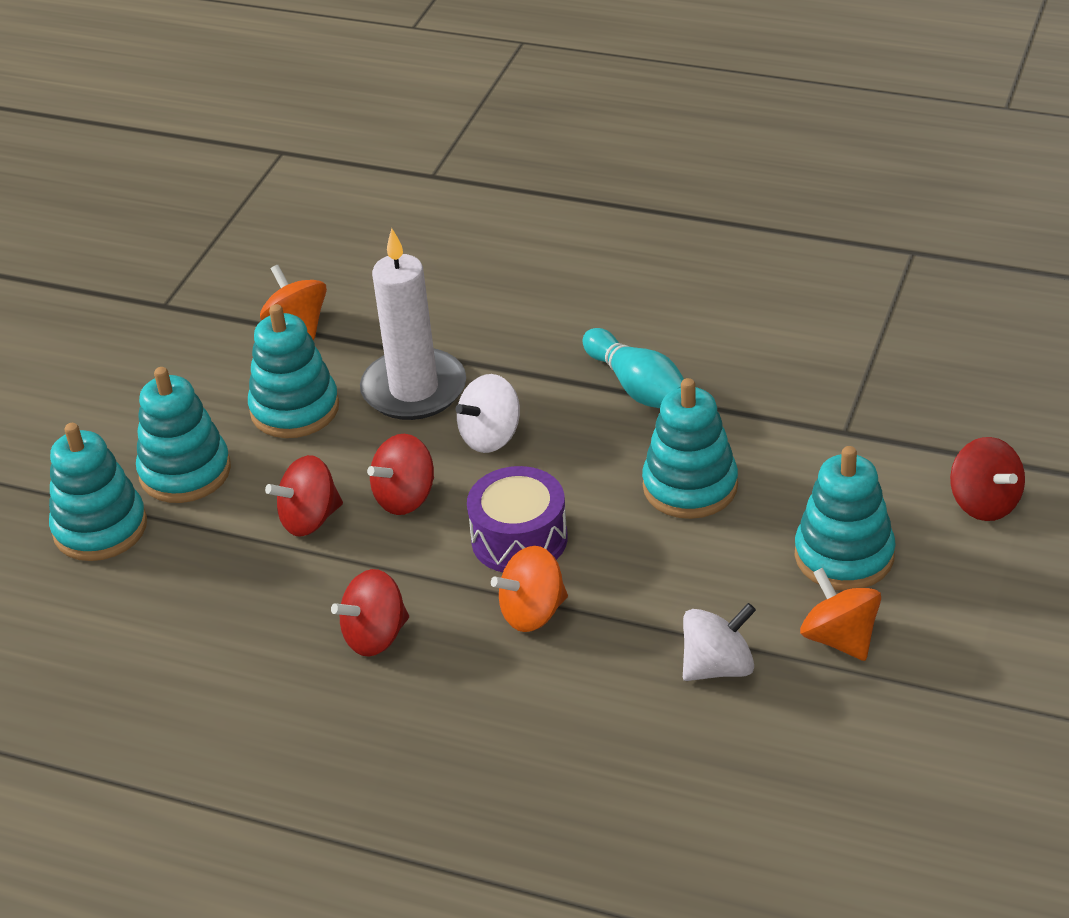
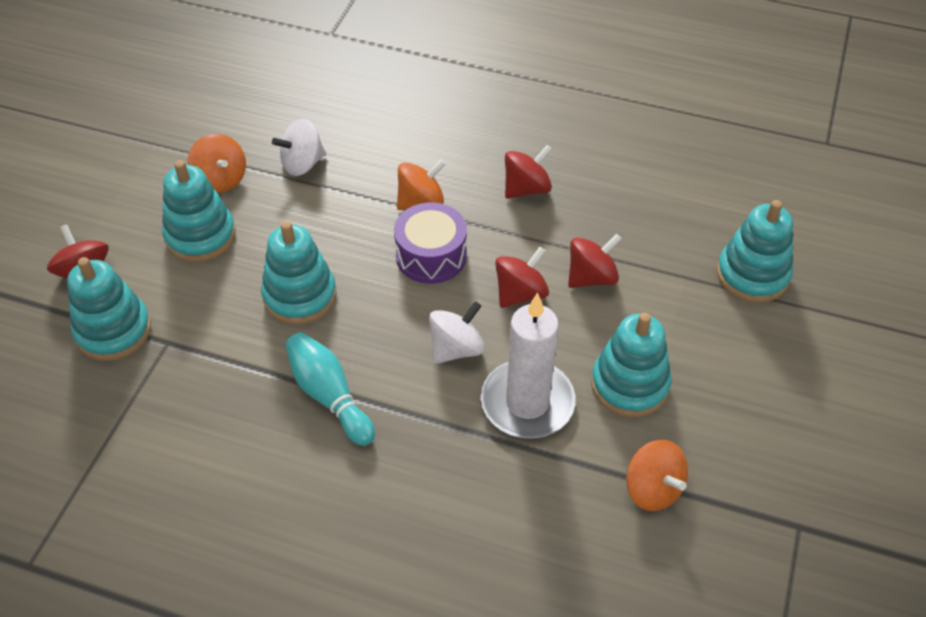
camera: 175 degrees right, 10 degrees up
turquoise stacking toy [136,367,231,503] -> turquoise stacking toy moved to [67,257,151,361]

